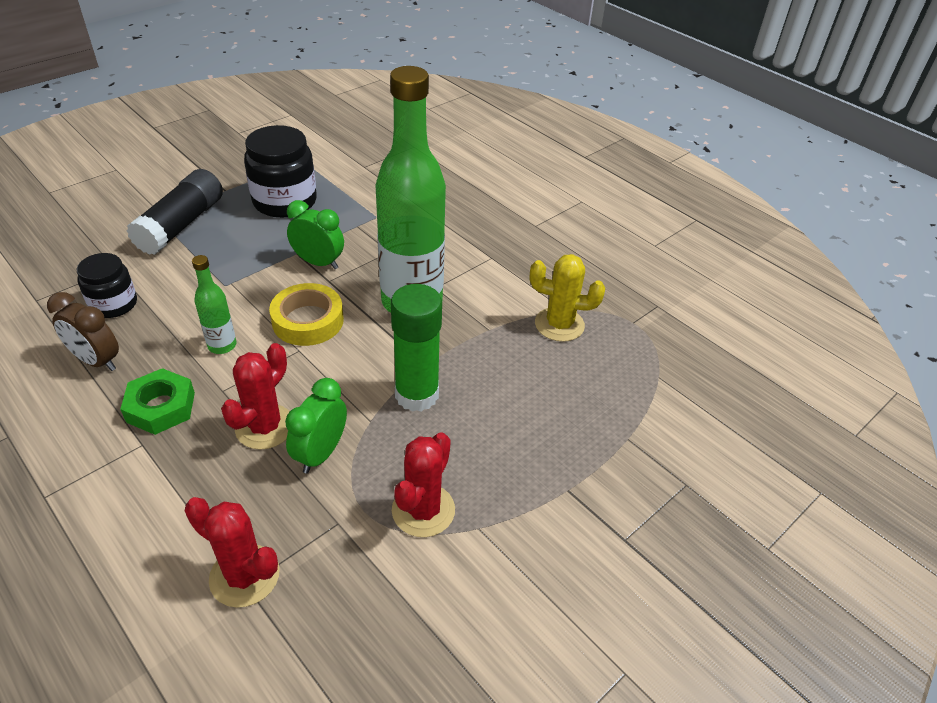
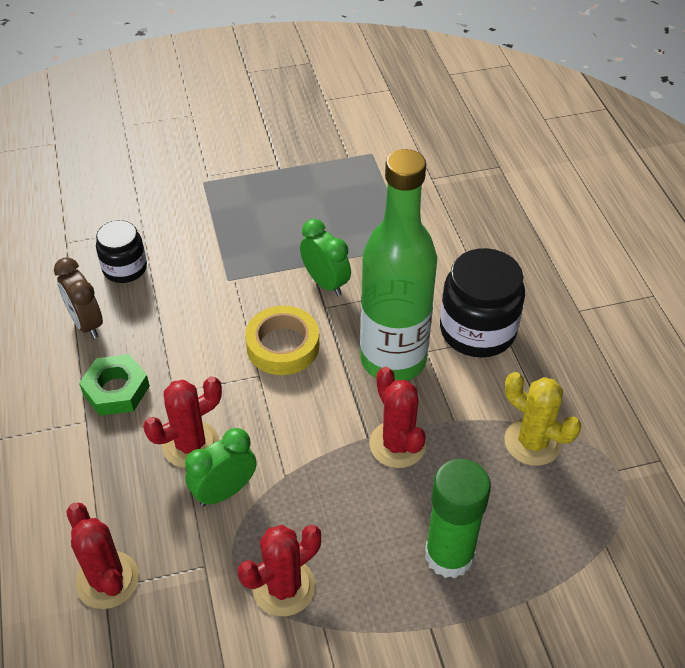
camera: 30 degrees right, 5 degrees up
black glue stick [126,169,223,255] -> none
green bottle [192,255,236,354] -> none
black jar [244,125,317,218] -> black jar moved to [440,248,525,358]
green glue stick [391,284,442,412] -> green glue stick moved to [425,459,491,578]
none -> red cactus [369,367,426,468]

